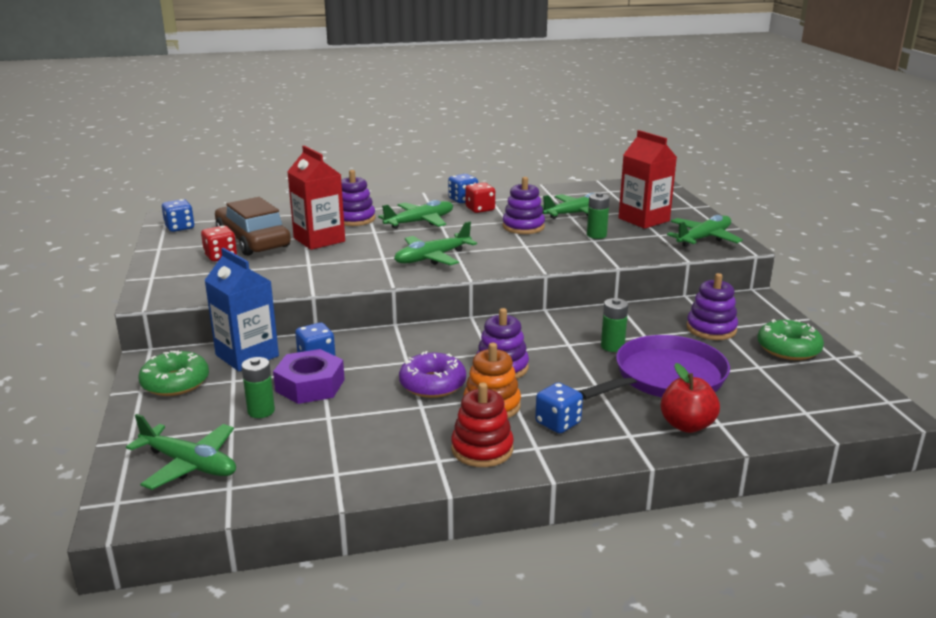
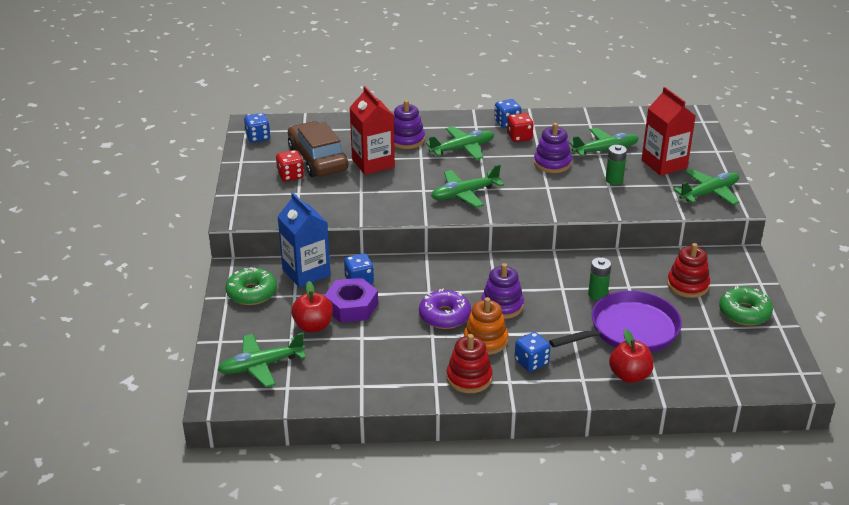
camera: 10 degrees right, 10 degrees up
green plane [126,414,236,490] -> green plane turned 120 degrees clockwise [218,333,306,387]
green battery [241,357,275,418] -> red apple [291,281,333,332]
purple stacking toy [687,273,738,340] -> red stacking toy [667,243,710,298]

